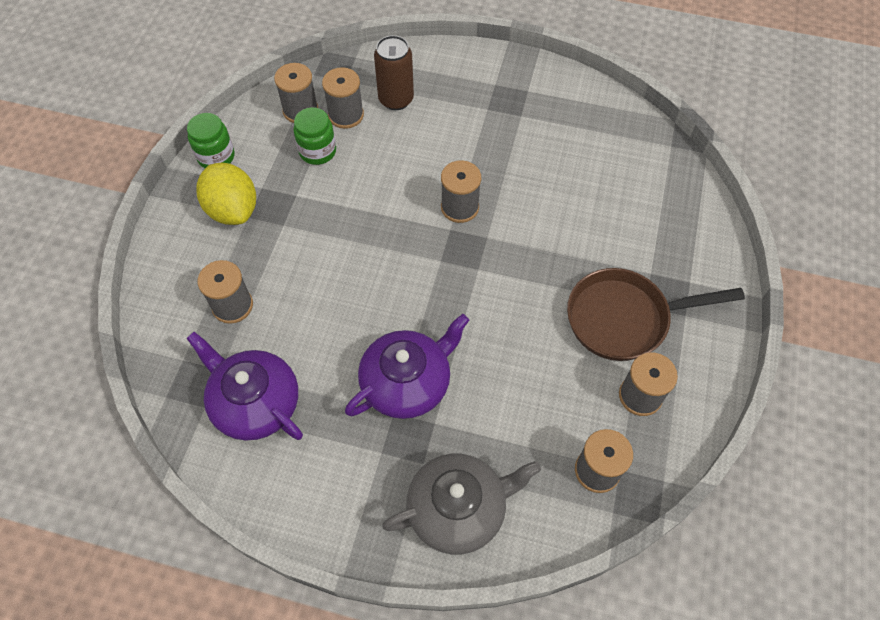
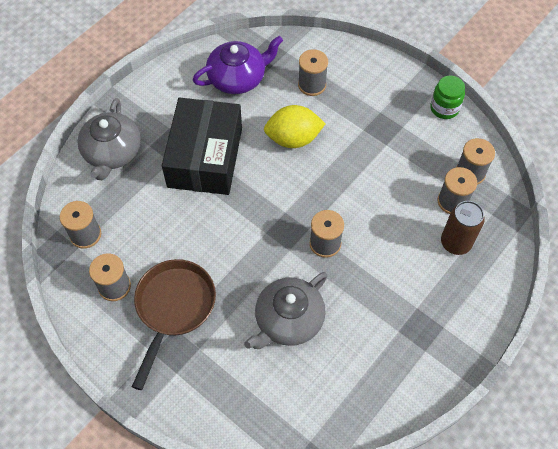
camera: 115 degrees right, 0 degrees up
yellow lemon [196,163,256,225] -> yellow lemon moved to [264,105,326,148]
green jar [293,107,336,165] -> none
purple teapot [345,314,469,419] -> black box [162,98,242,195]
none -> grey teapot [244,272,328,349]

